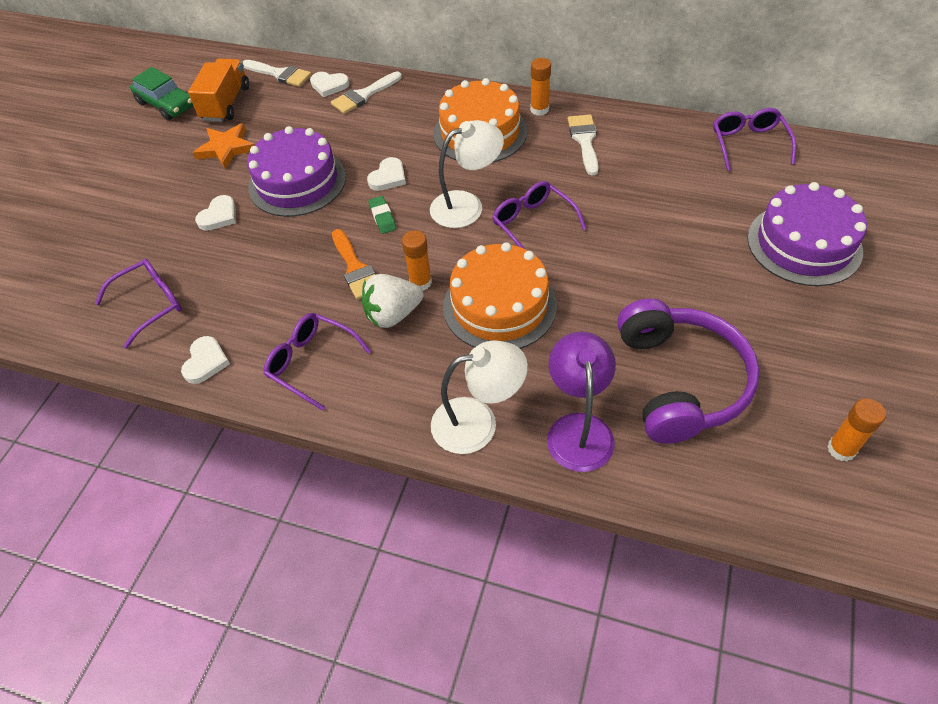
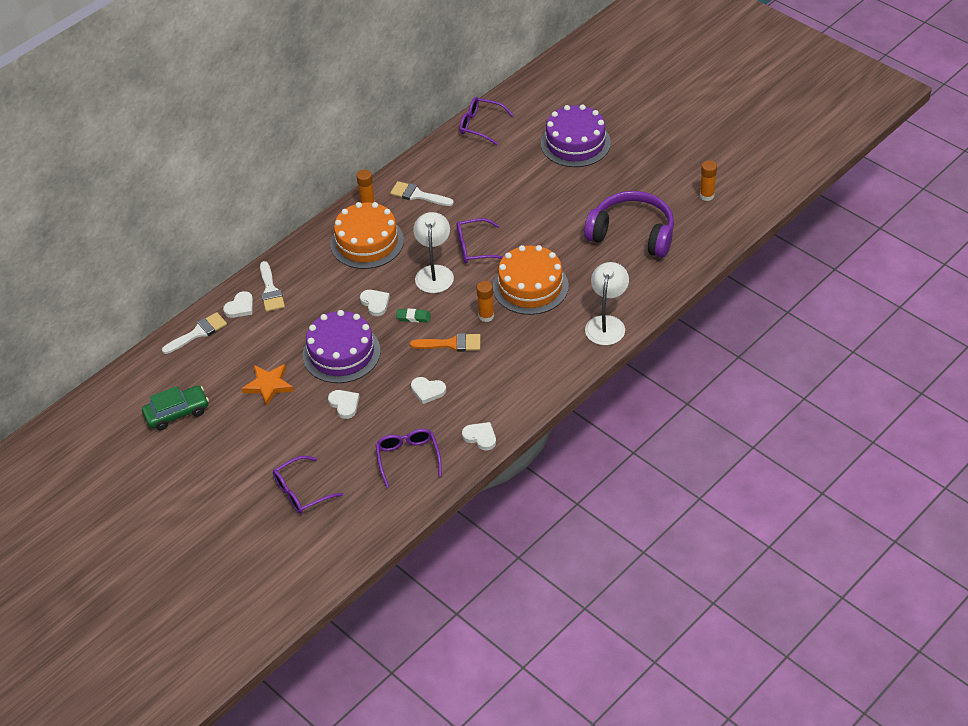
camera: 65 degrees left, 5 degrees down
orange truck [188,58,249,122] -> none
purple glasses [264,313,371,411] -> purple glasses moved to [273,456,343,514]
white strawberry [361,274,424,328] -> none
purple lamp [547,332,616,472] -> none
none -> white heart [411,377,446,404]

